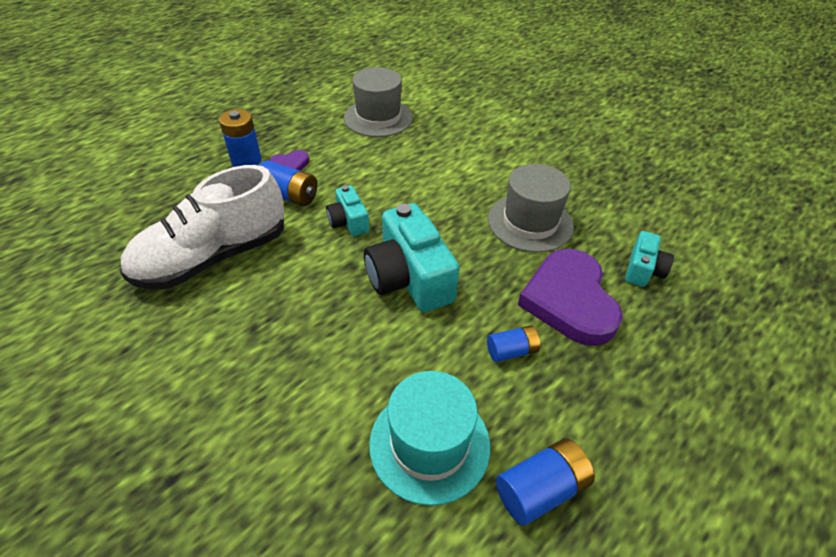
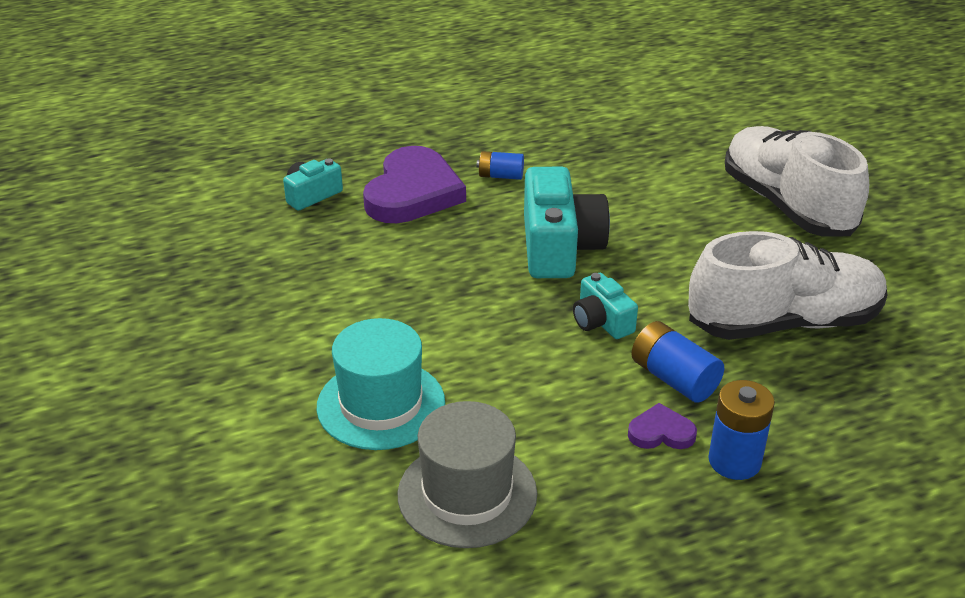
camera: 155 degrees left, 10 degrees down
turquoise camera [326,185,369,236] -> turquoise camera turned 150 degrees clockwise [573,273,638,339]
turquoise hat [369,371,490,506] -> turquoise hat moved to [317,318,445,450]
grey hat [488,164,574,253] -> none
blue battery [496,438,595,526] -> none
none -> white shoe [725,126,869,237]

